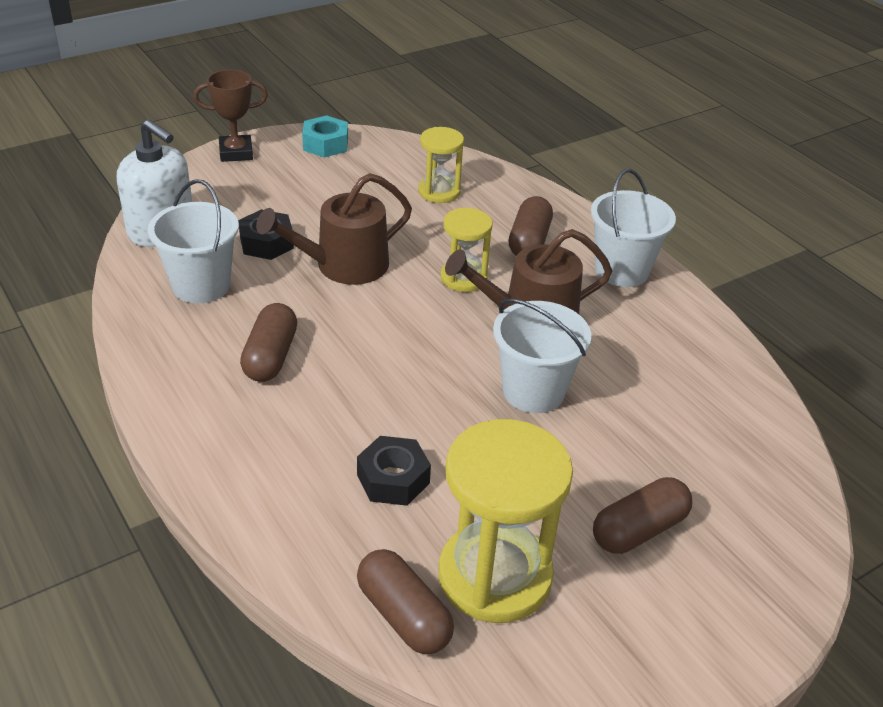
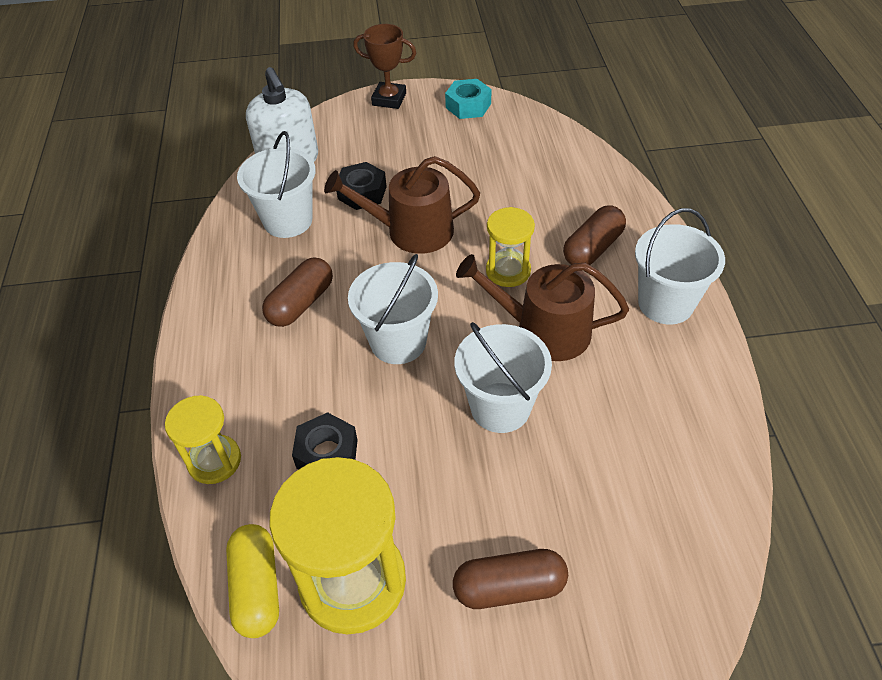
camera: 30 degrees right, 10 degrees up
brown capsule [357,549,454,654] -> yellow capsule [226,524,279,638]
yellow hourglass [418,127,464,203] -> yellow hourglass moved to [165,395,241,484]
none -> white bucket [348,254,438,364]

